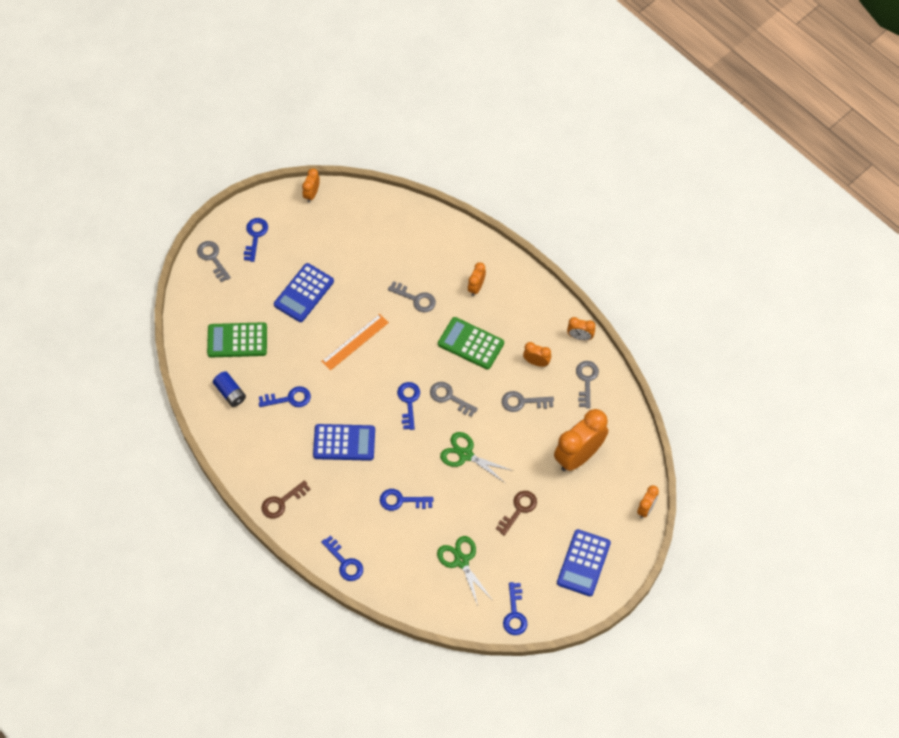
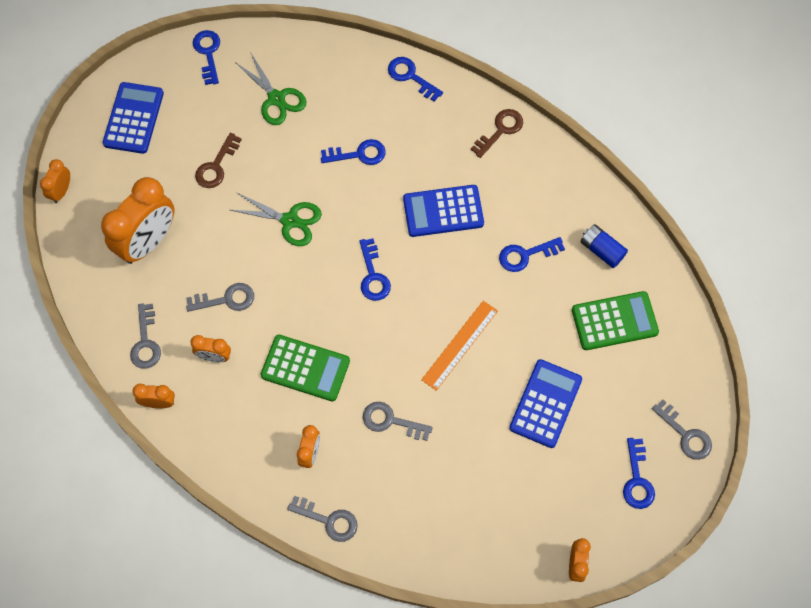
camera: 170 degrees right, 5 degrees up
grey key [430,382,478,417] -> grey key moved to [287,496,358,542]

